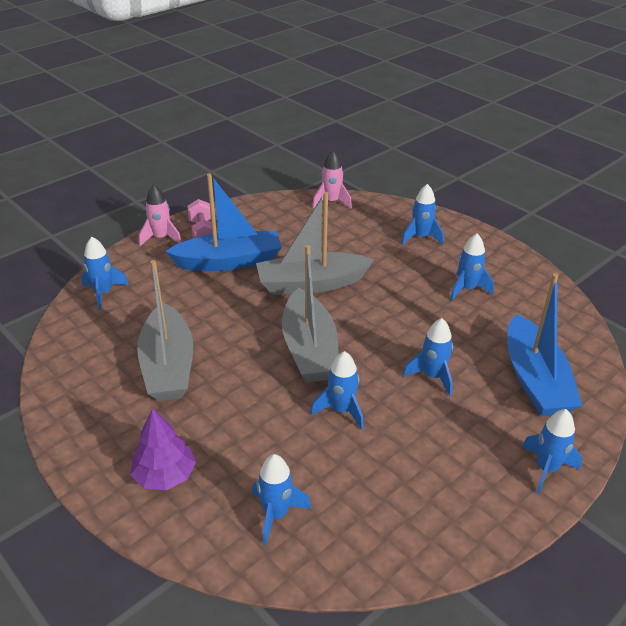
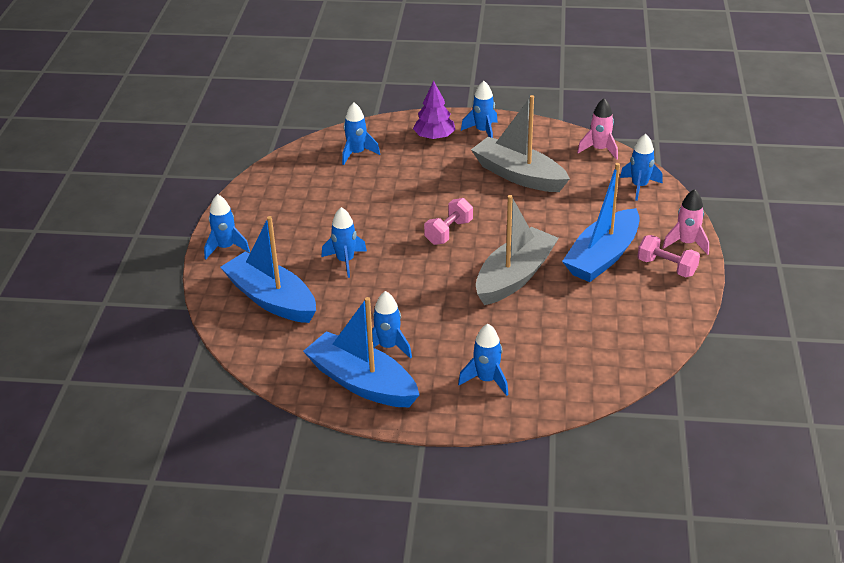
camera: 140 degrees right, 0 degrees up
grey boat [282,245,339,382] -> pink dumbbell [424,198,473,245]
blue rocket [311,351,364,430] -> blue rocket moved to [461,81,498,138]
pink rocket [312,151,352,208] -> pink rocket moved to [577,98,618,160]
none -> blue boat [303,297,419,407]

